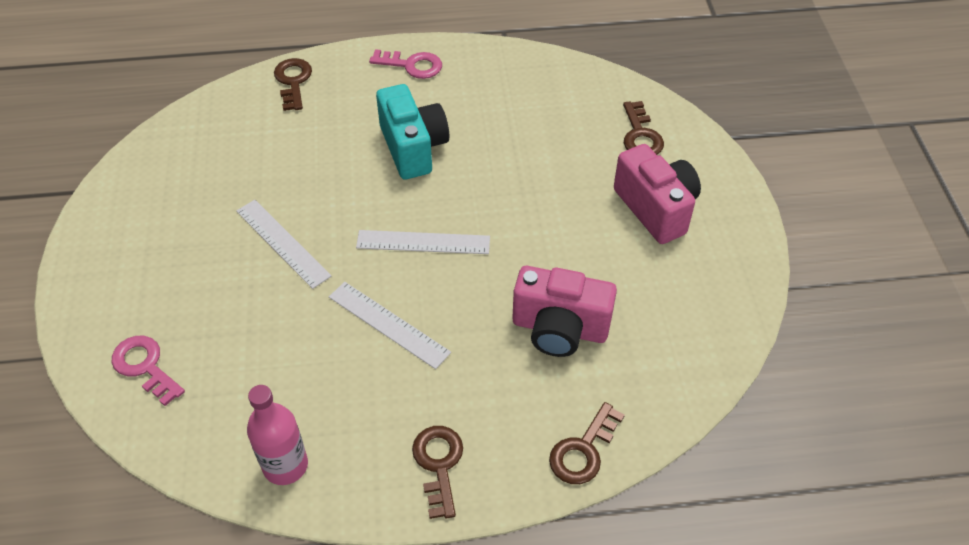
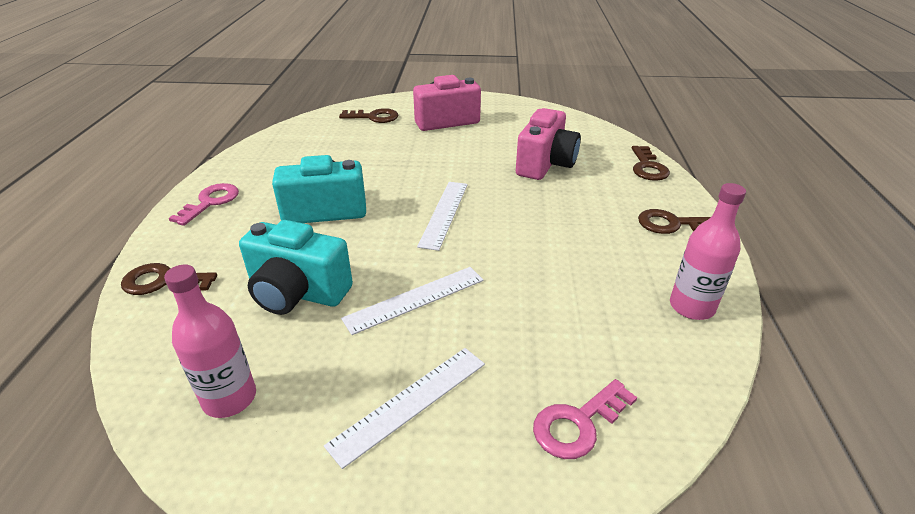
camera: 80 degrees left, 15 degrees down
white ruler [329,282,451,369] -> white ruler moved to [324,348,485,469]
brown key [549,402,625,484] -> brown key turned 45 degrees clockwise [632,146,670,181]
none -> pink bottle [164,265,256,418]
none -> turquoise camera [239,220,353,315]

